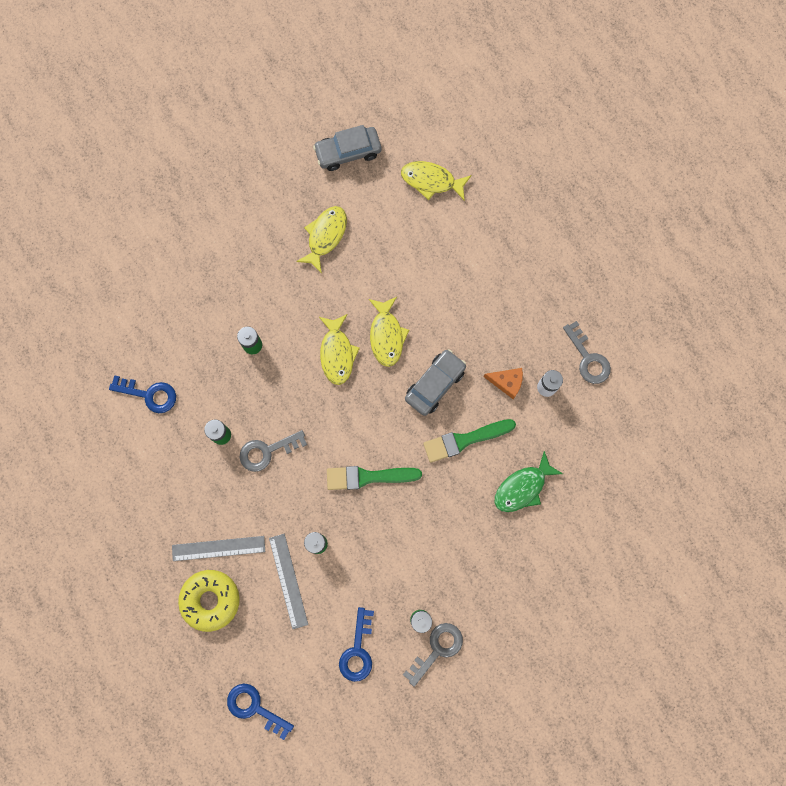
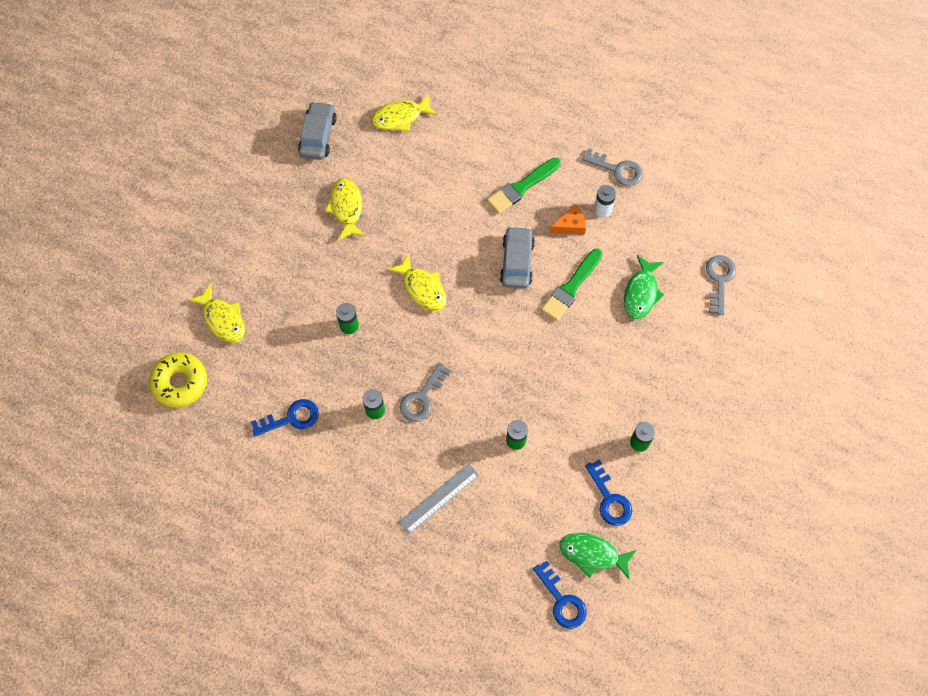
camera: 35 degrees left, 10 degrees down
yellow donut [178,570,240,632] -> yellow donut moved to [149,352,207,408]
blue key [227,684,294,740] -> blue key turned 120 degrees counterclockwise [533,561,586,629]
grey ruler [269,534,308,629] -> none
grey car [313,125,381,171] -> grey car turned 150 degrees clockwise [298,101,337,160]
green brush [327,466,422,490] -> green brush moved to [487,158,560,214]
yellow fish [369,297,409,367] -> yellow fish moved to [188,284,245,343]
grey key [403,623,463,687] -> grey key moved to [706,255,736,315]
none -> green fish [559,533,636,579]

